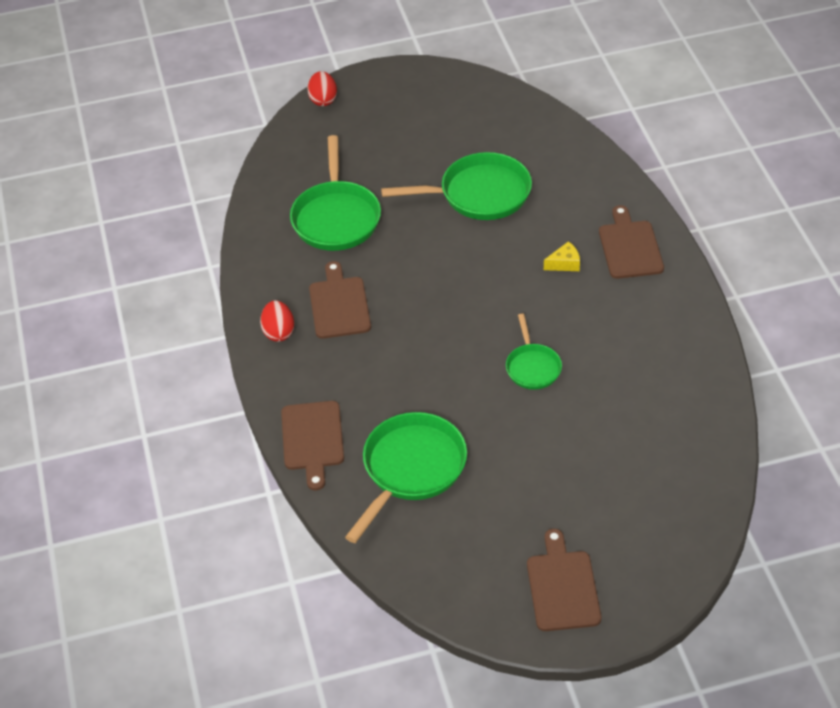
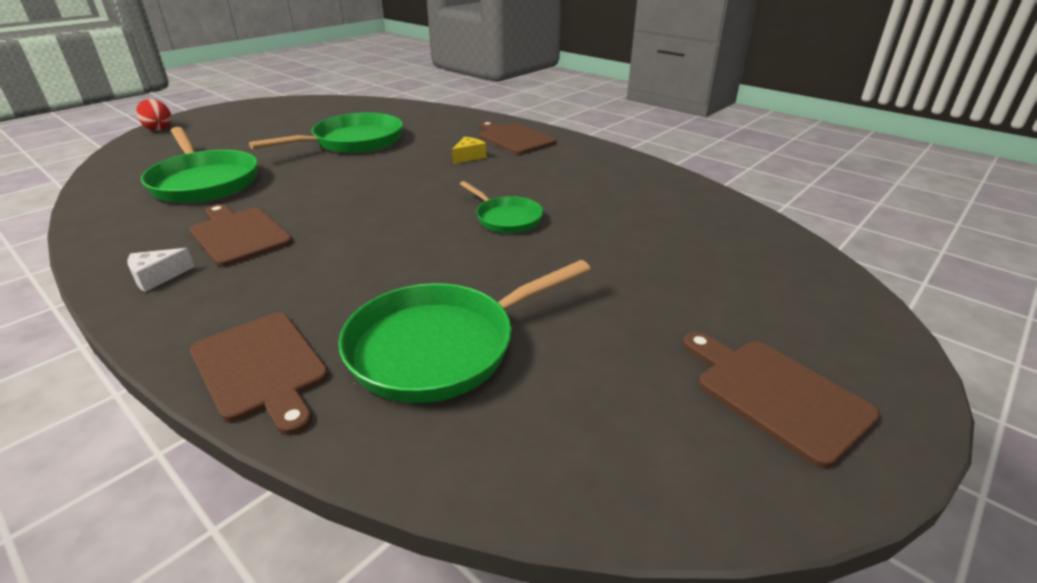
camera: 35 degrees left, 15 degrees down
red egg [260,300,294,342] -> white cheese [127,248,195,292]
green pan [345,412,467,543] -> green pan turned 120 degrees counterclockwise [338,260,591,403]

